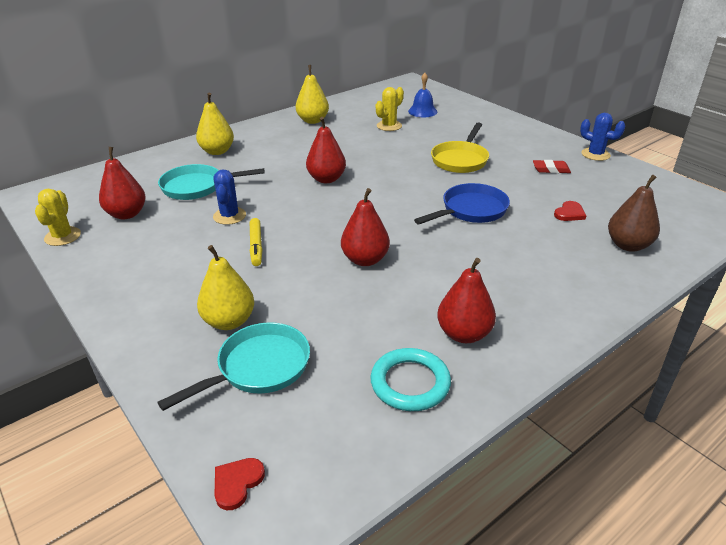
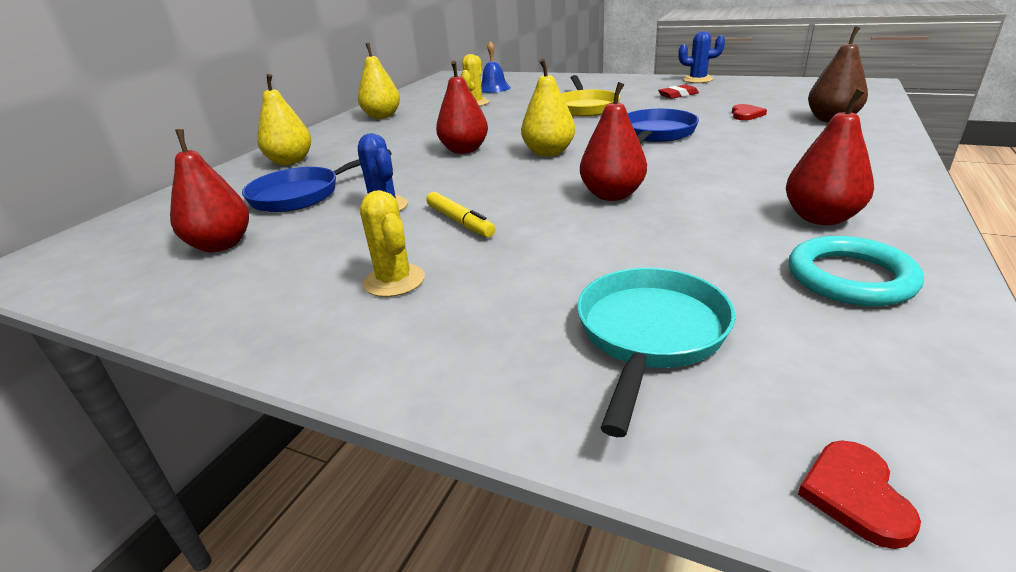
camera: 25 degrees left, 5 degrees down
yellow cactus [35,189,81,246] -> yellow cactus moved to [360,190,425,297]
turquoise pan [158,164,265,200] -> blue pan [242,149,392,212]
yellow pear [197,245,254,330] -> yellow pear moved to [521,59,575,157]

